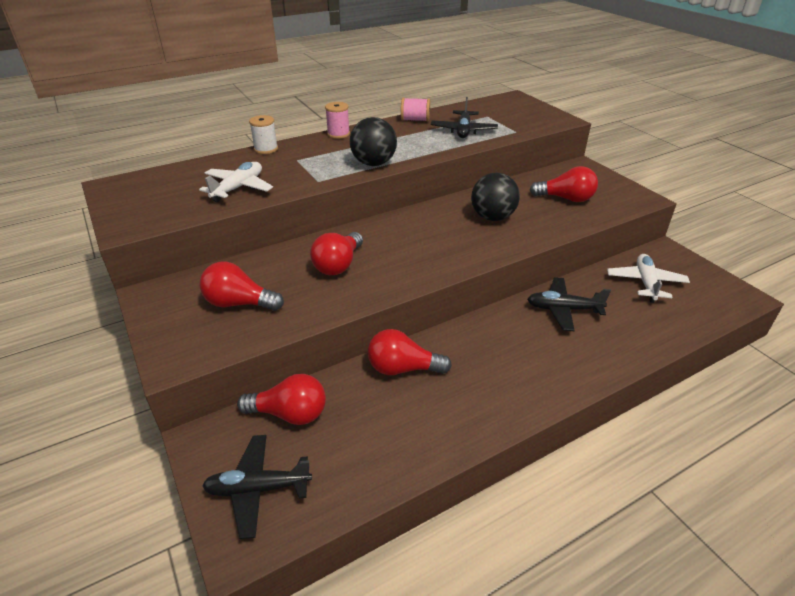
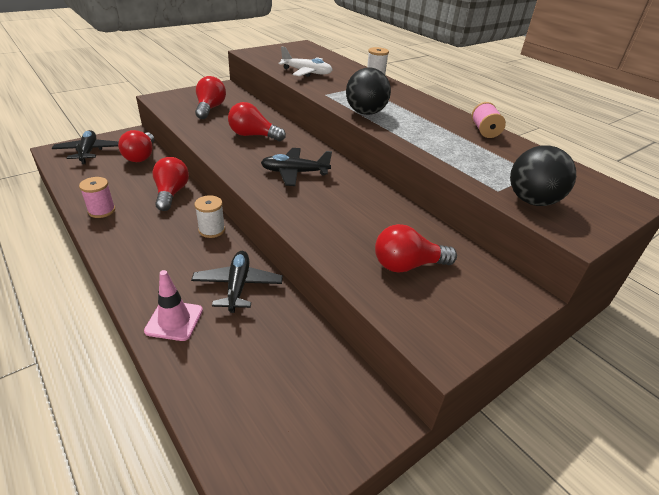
camera: 80 degrees right, 0 degrees up
pink spool [325,102,350,139] -> pink spool moved to [79,177,115,218]
black plane [431,97,498,138] -> black plane moved to [261,148,332,186]
black ball [471,173,520,221] -> black ball moved to [510,145,576,206]
red light bulb [530,166,598,202] -> red light bulb turned 75 degrees clockwise [375,224,457,273]
white plane [607,254,690,303] -> none
none -> pink traffic cone [144,270,203,341]
none -> white spool [194,195,225,238]

